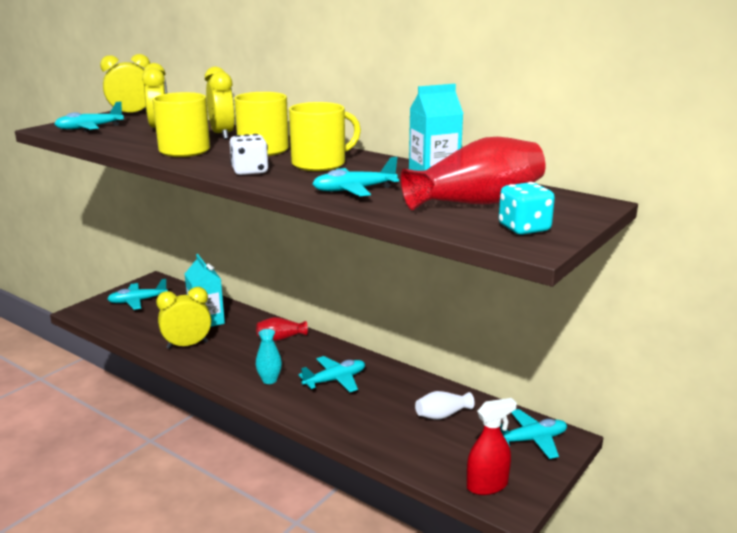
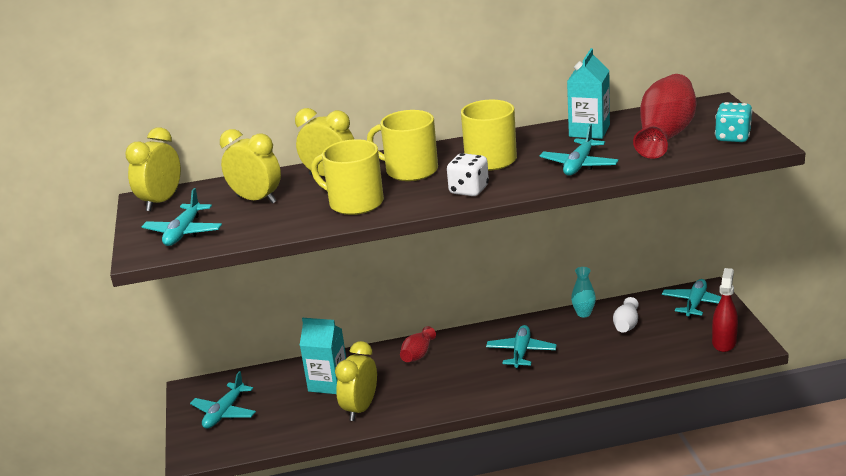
camera: 45 degrees left, 5 degrees up
turquoise vase [256,329,282,384] -> turquoise vase moved to [571,267,596,318]

